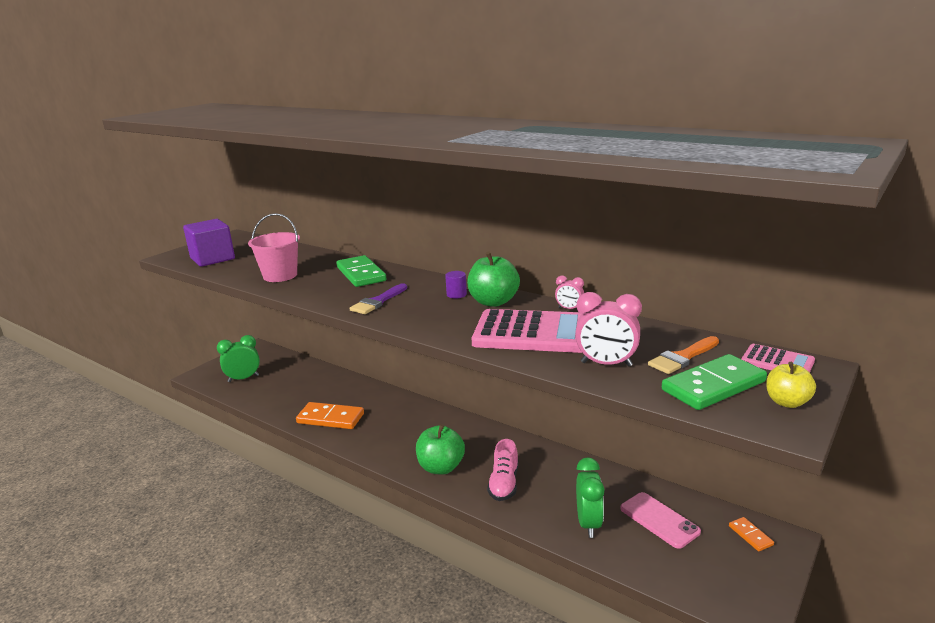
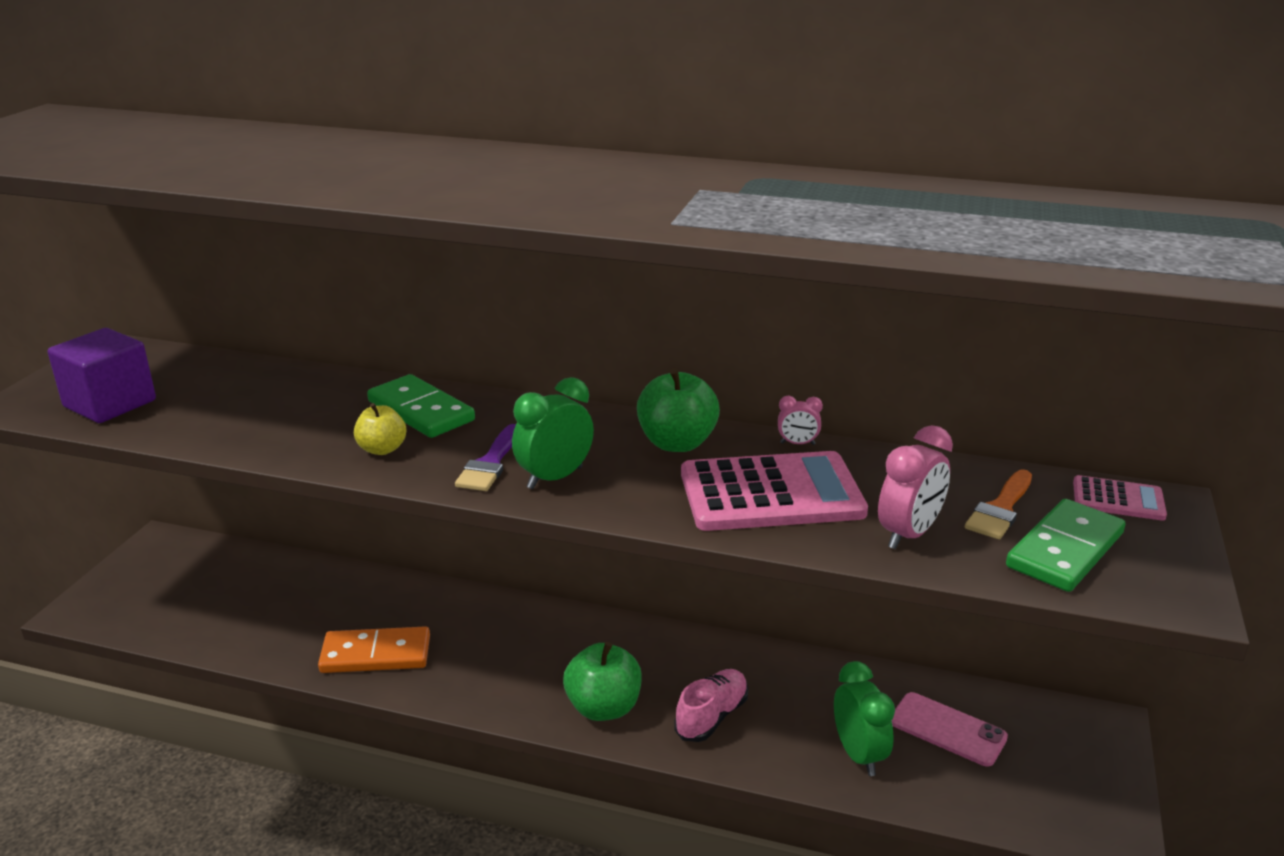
camera: 20 degrees left, 5 degrees up
green clock [217,335,260,382] -> green clock moved to [512,377,594,489]
pink bucket [248,213,300,282] -> none
purple cylinder [445,271,467,299] -> none
pink shoe [487,439,519,501] -> pink shoe turned 135 degrees counterclockwise [674,669,748,742]
pink clock [575,292,642,367] -> pink clock turned 45 degrees counterclockwise [878,425,953,549]
orange domino [729,517,774,551] -> none
yellow apple [766,362,816,408] -> yellow apple moved to [354,403,406,455]

